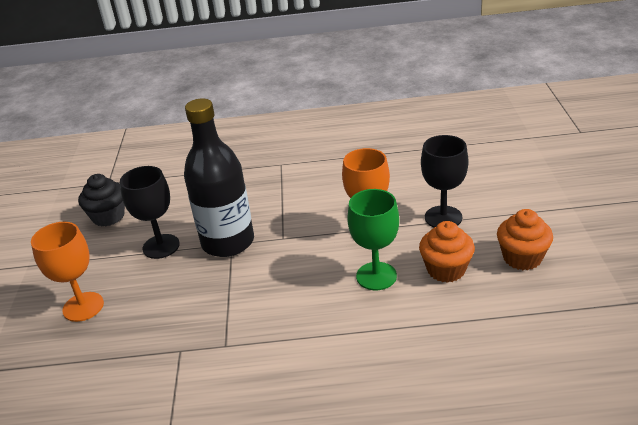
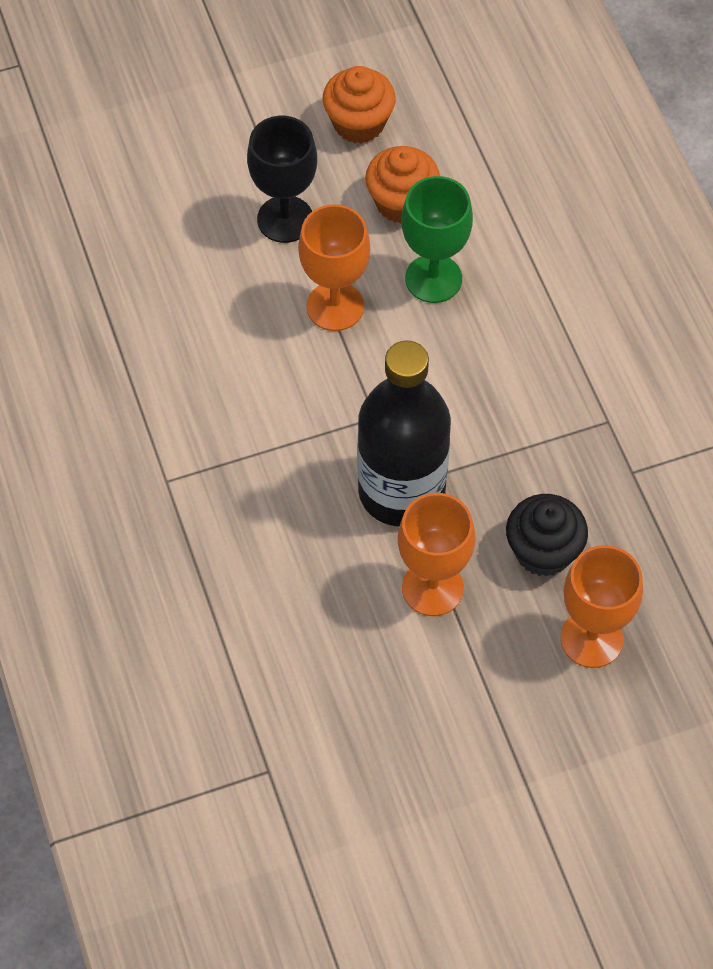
camera: 110 degrees left, 25 degrees up
black cupcake [78,174,125,227] -> black cupcake moved to [506,494,588,577]
black goblet [120,166,180,259] -> orange goblet [398,493,475,616]

